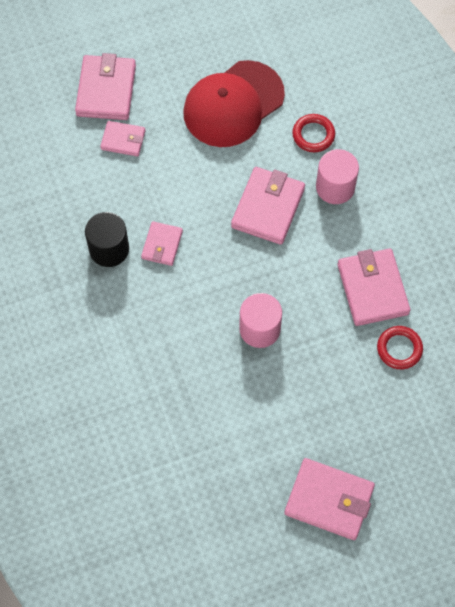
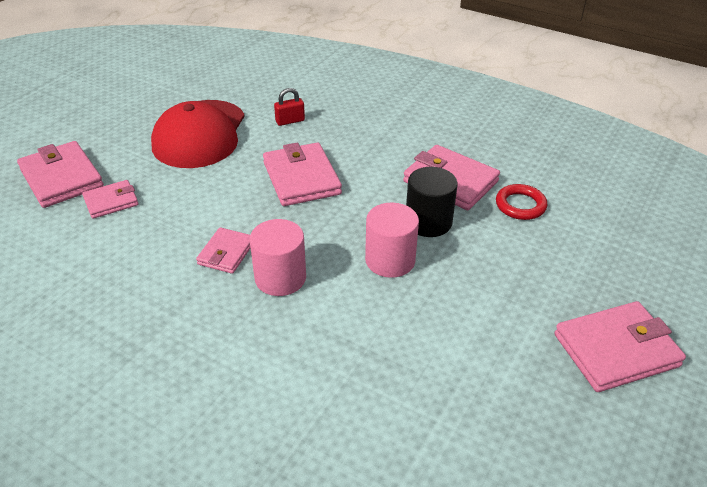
camera: 40 degrees left, 25 degrees down
black cylinder [85,212,129,267] -> black cylinder moved to [406,167,458,237]
pink wallet [141,221,183,266] -> pink wallet turned 45 degrees clockwise [196,227,250,274]
red ring [292,114,335,152] -> red padlock [274,88,305,126]
pink cylinder [316,149,359,204] -> pink cylinder moved to [250,219,306,296]

